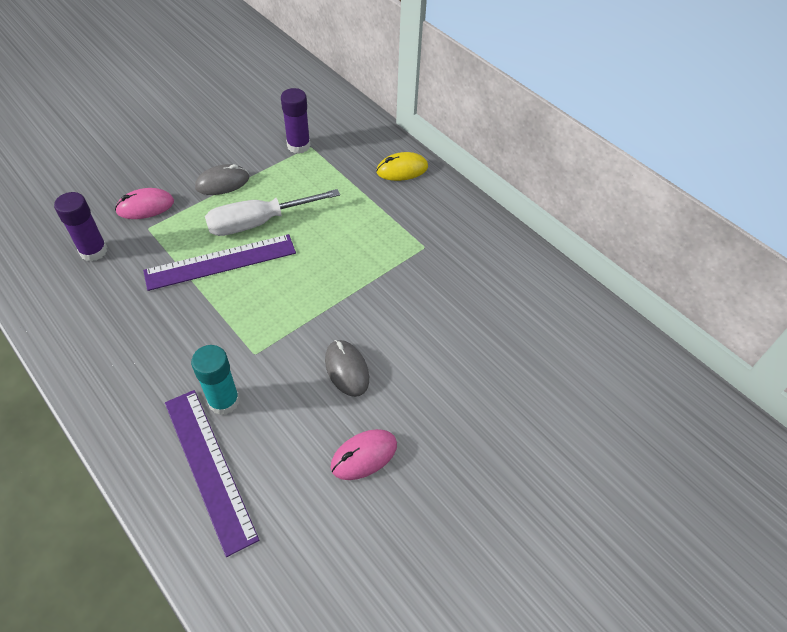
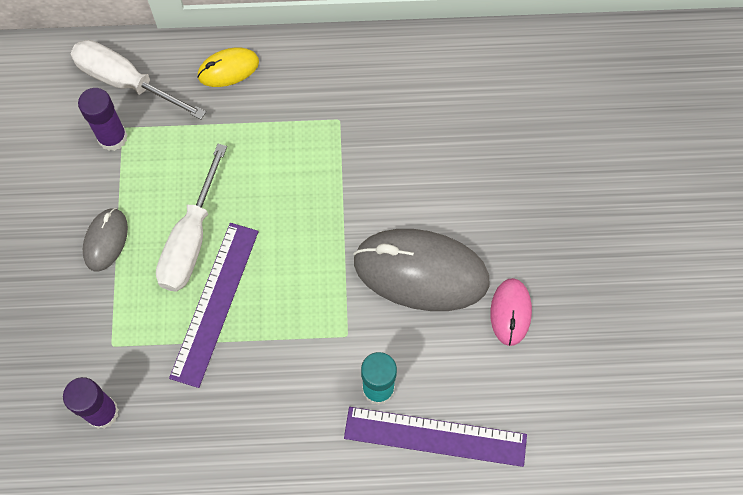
camera: 50 degrees left, 15 degrees up
pink mouse [115,188,174,219] -> none
grey mouse [325,340,369,397] -> grey mouse [353,229,490,311], size x1.99
yellow mouse [376,152,428,181] -> yellow mouse turned 45 degrees clockwise [197,47,259,87]
none -> white screwdriver [71,40,206,120]

